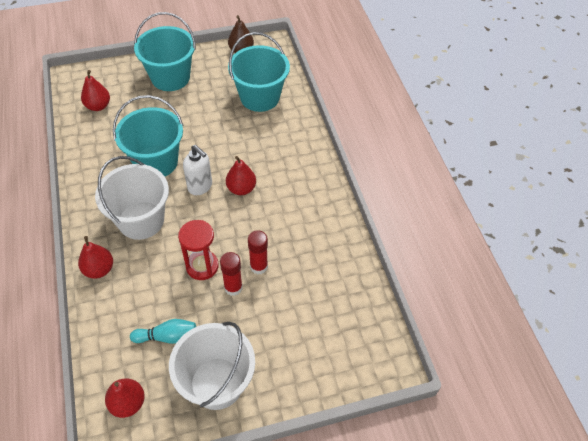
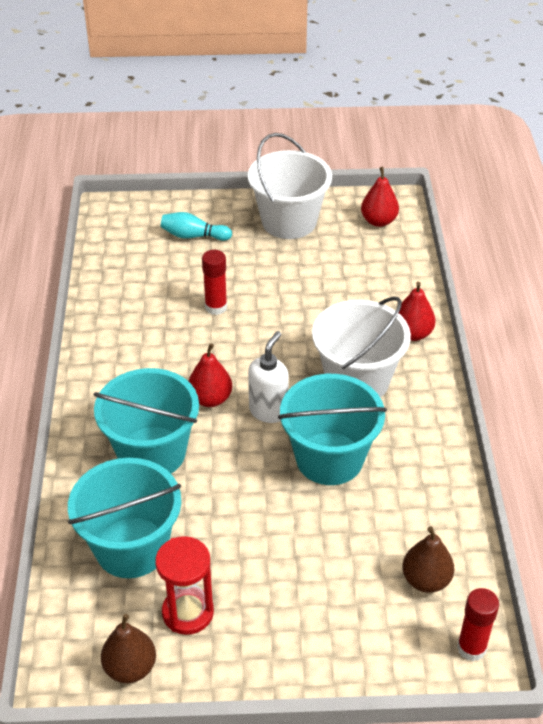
camera: 165 degrees left, 10 degrees down
red pear [81,70,110,111] -> brown pear [402,526,454,593]
turquoise bowling pin [130,319,196,344] -> turquoise bowling pin moved to [161,212,232,241]
turquoise bucket [134,12,196,91] -> turquoise bucket moved to [94,368,199,474]
red hourglass [178,220,219,280] -> red hourglass moved to [155,536,214,635]
white soap dispenser [183,145,212,195] -> white soap dispenser turned 60 degrees clockwise [248,331,289,423]
red glue stick [220,252,243,296] -> red glue stick moved to [457,588,499,661]

